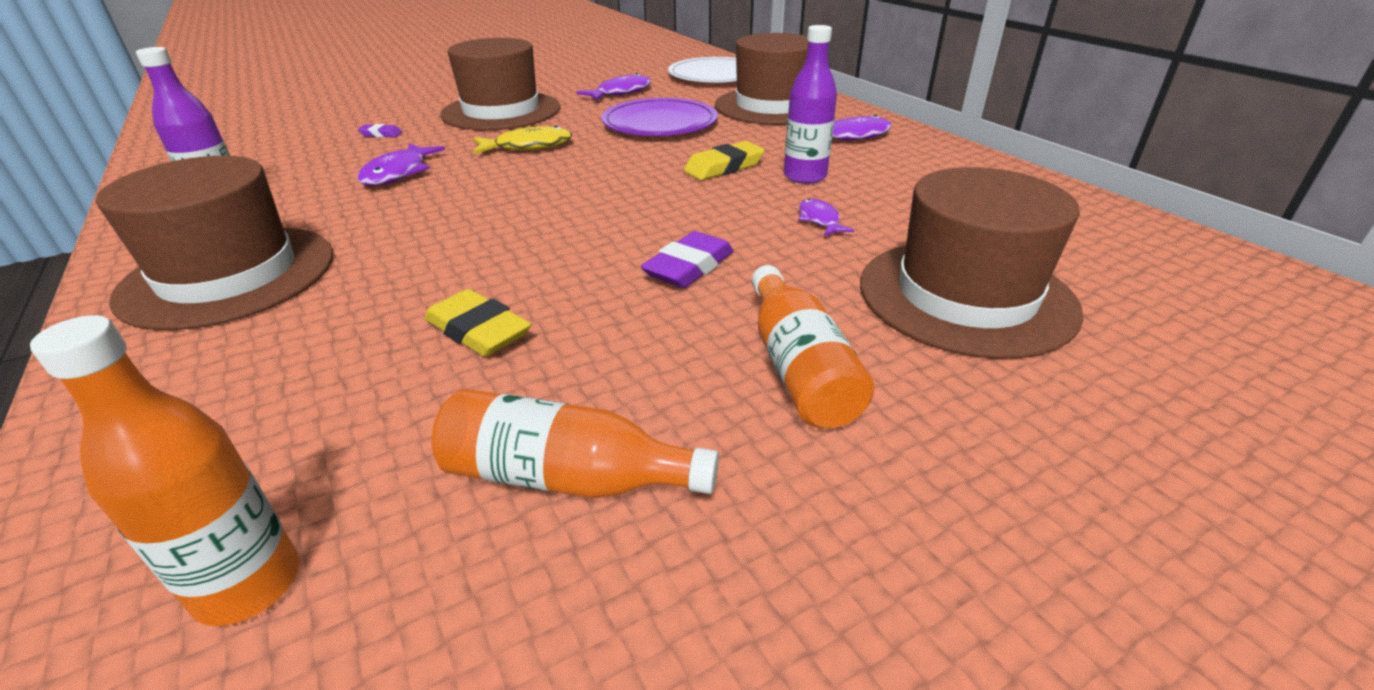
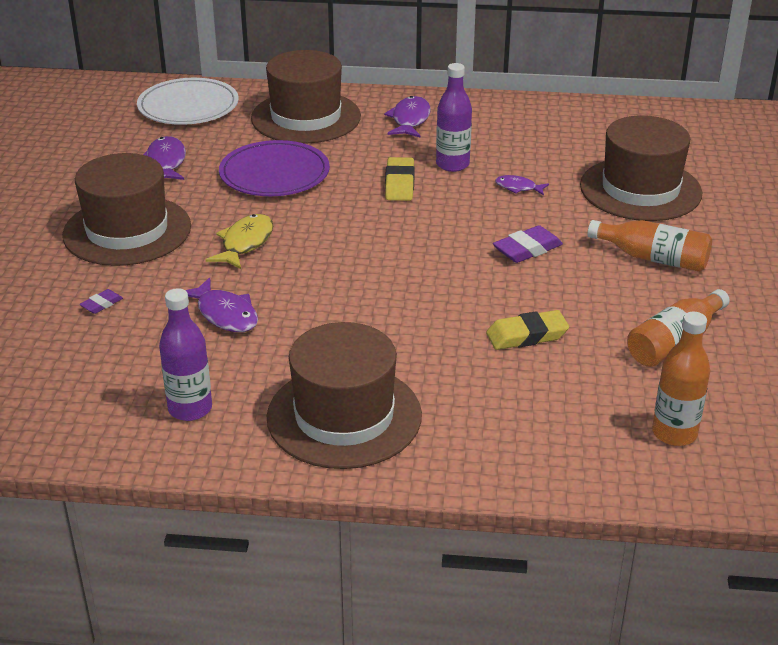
camera: 55 degrees left, 0 degrees up
purple eraser [641,231,734,288] -> purple eraser turned 75 degrees clockwise [493,225,563,263]

